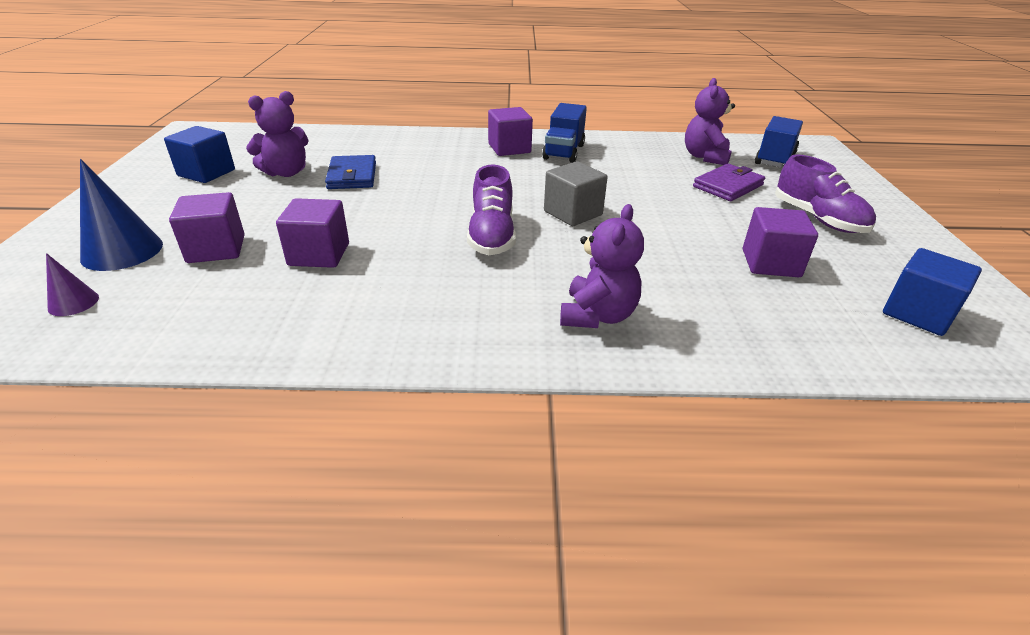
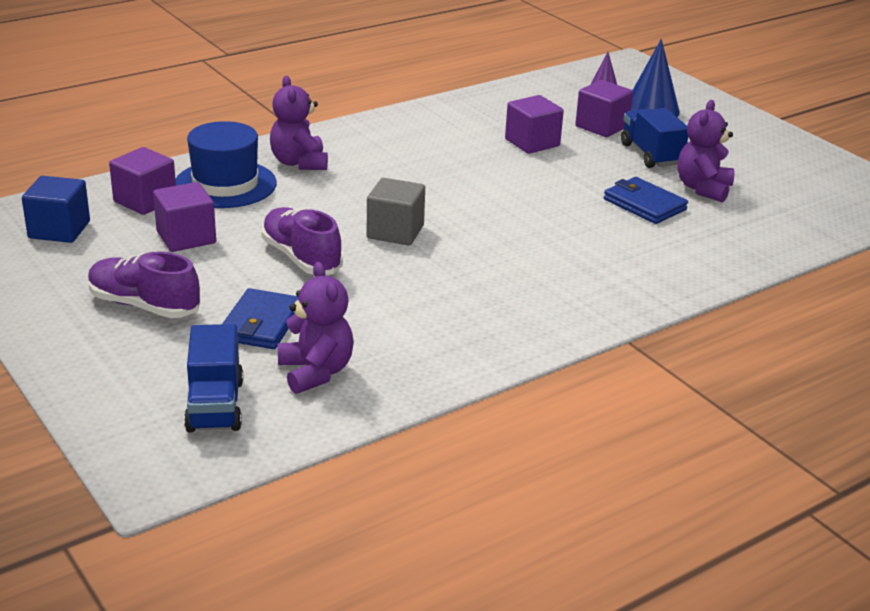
camera: 145 degrees right, 5 degrees down
blue cube [164,126,235,183] -> none
purple shoe [467,164,516,255] -> purple shoe moved to [261,207,343,275]
purple cube [488,107,533,156] -> purple cube moved to [109,147,176,215]
blue truck [542,103,587,163] -> blue truck moved to [621,108,688,168]
purple wallet [693,164,765,201] -> blue wallet [222,288,298,349]
none -> blue hat [175,121,277,208]

